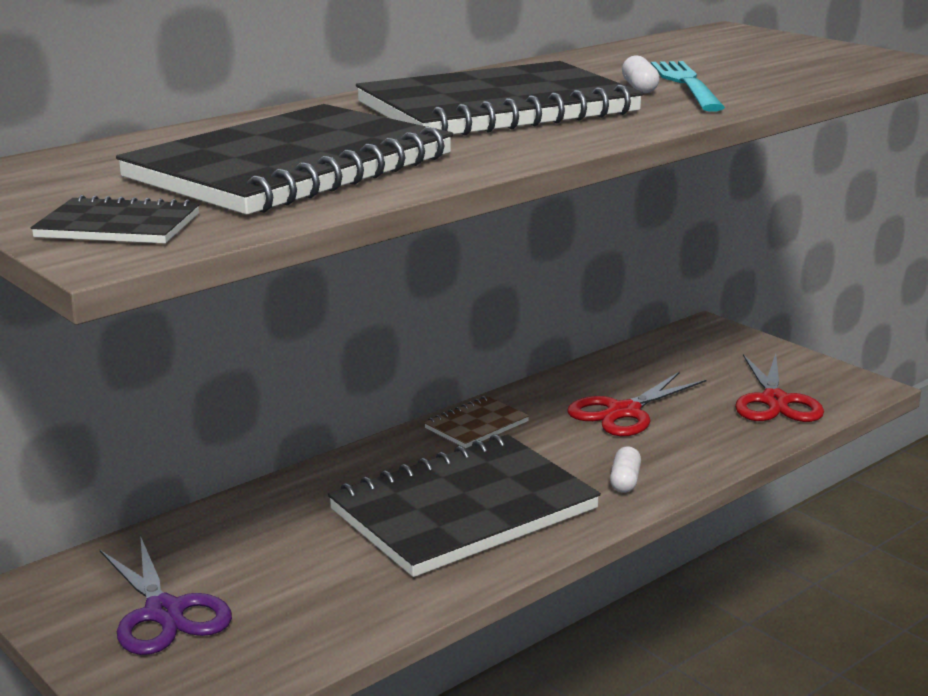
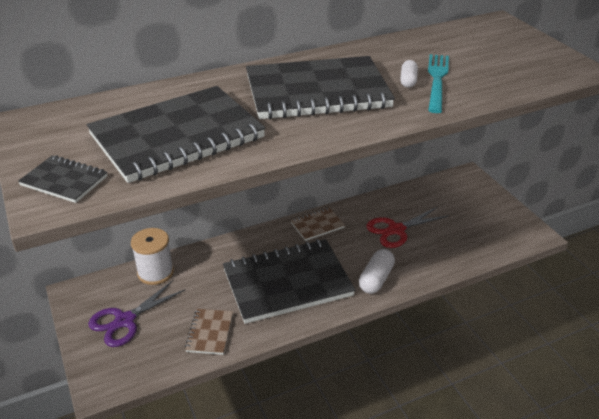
camera: 15 degrees right, 15 degrees up
purple scissors [99,536,232,655] -> purple scissors turned 60 degrees clockwise [88,280,186,347]
white capsule [610,446,641,493] -> white capsule [359,249,395,294], size x1.63
red scissors [735,354,824,422] -> none
none -> white spool [131,228,174,285]
none -> brown notebook [185,309,233,355]

